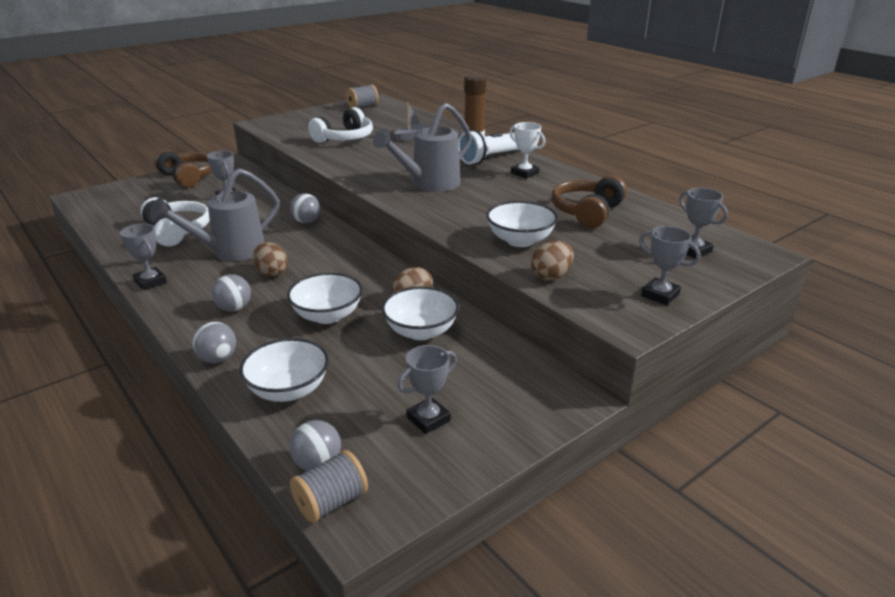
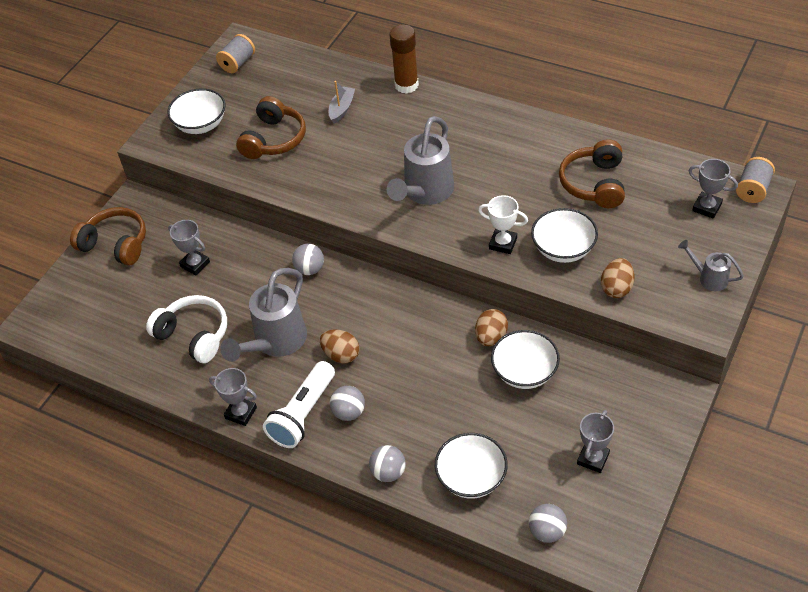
camera: 20 degrees left, 20 degrees up
white bowl [287,273,363,324] -> white bowl moved to [167,88,225,134]
grey spool [290,450,368,523] -> grey spool moved to [736,157,775,203]
white headphones [308,107,373,143] -> brown headphones [236,96,306,159]
white flashlight [458,130,519,165] -> white flashlight moved to [263,361,335,448]
white trophy [509,122,545,179] -> white trophy moved to [478,195,528,254]
grey trophy [639,226,701,305] -> grey watering can [678,240,744,291]

